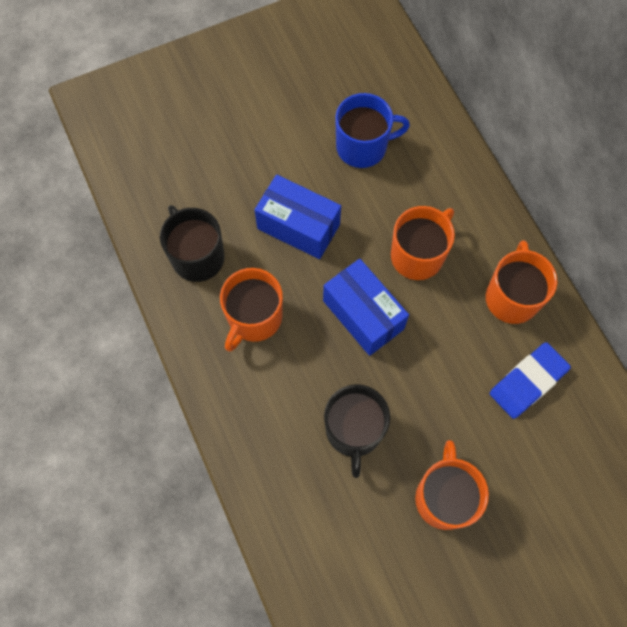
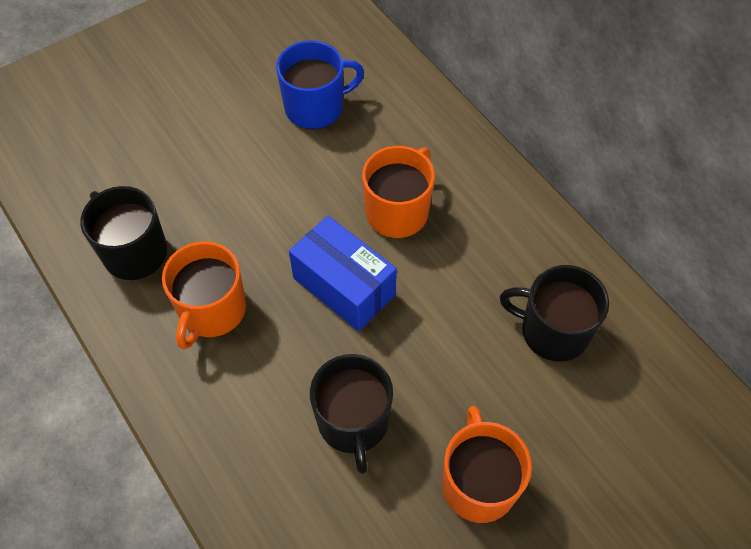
camera: 10 degrees left, 10 degrees down
blue box [254,174,341,259] -> none
orange mug [486,240,558,324] -> none
blue eraser [490,342,571,419] -> black mug [500,265,609,362]

